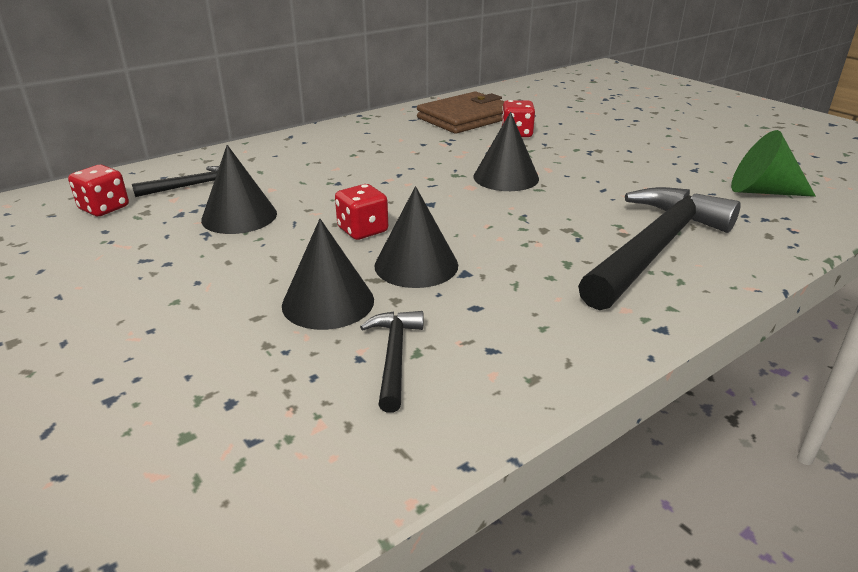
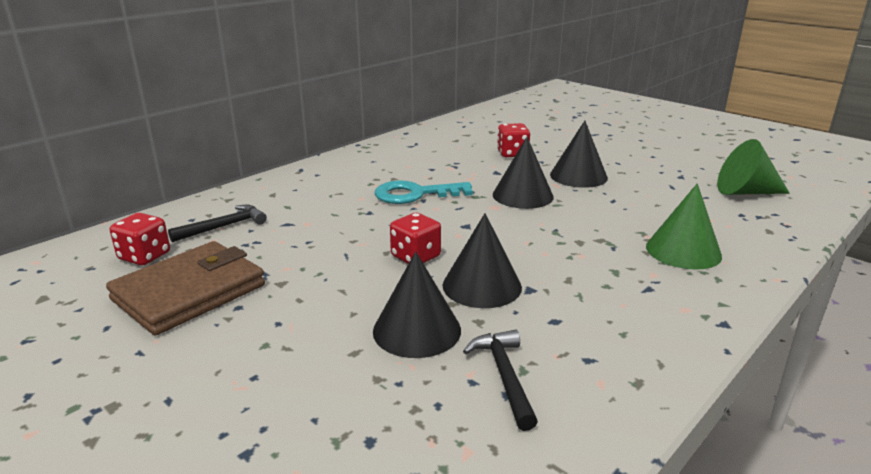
camera: 10 degrees left, 5 degrees down
black cone [201,145,277,234] -> black cone moved to [550,121,608,188]
brown wallet [417,91,505,134] -> brown wallet moved to [106,241,265,335]
black hammer [578,187,740,310] -> green cone [646,183,722,270]
none -> turquoise key [375,180,473,204]

